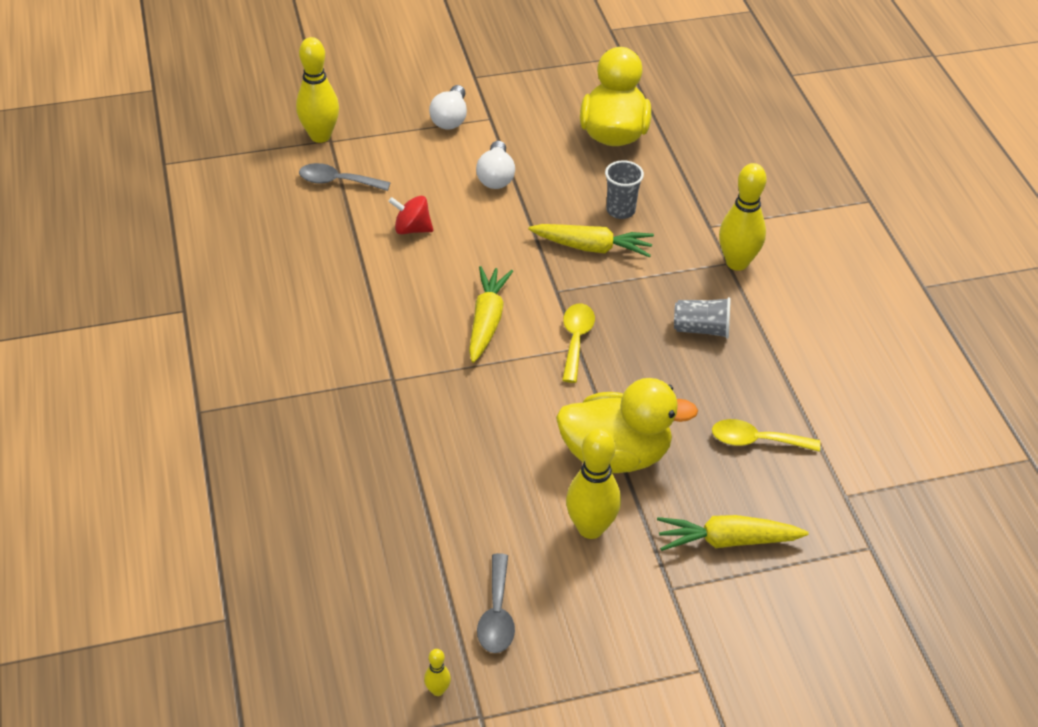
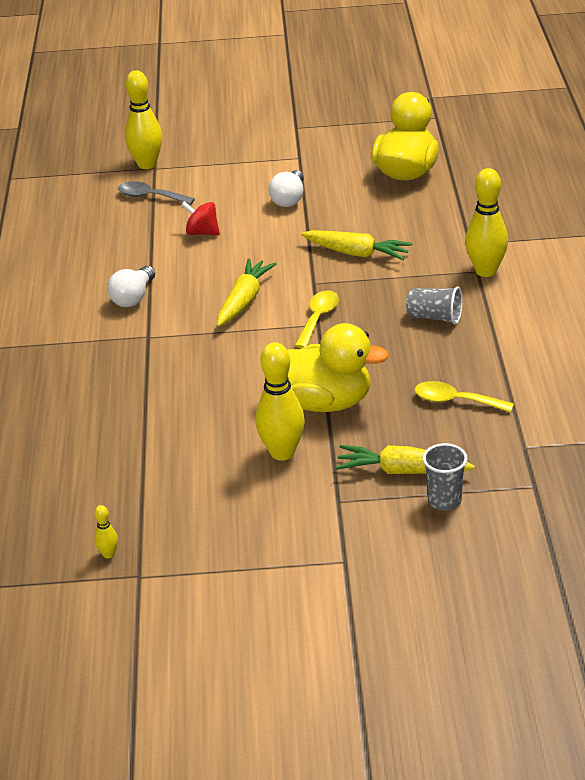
camera: 15 degrees right, 10 degrees down
white light bulb [429,85,467,129] -> white light bulb moved to [107,266,155,307]
grey spoon [477,553,515,653] -> none
grey cup [605,160,644,219] -> grey cup moved to [422,443,468,511]

